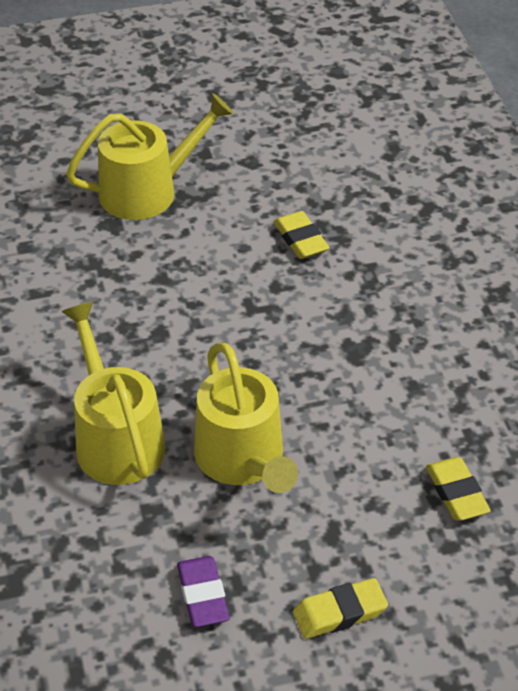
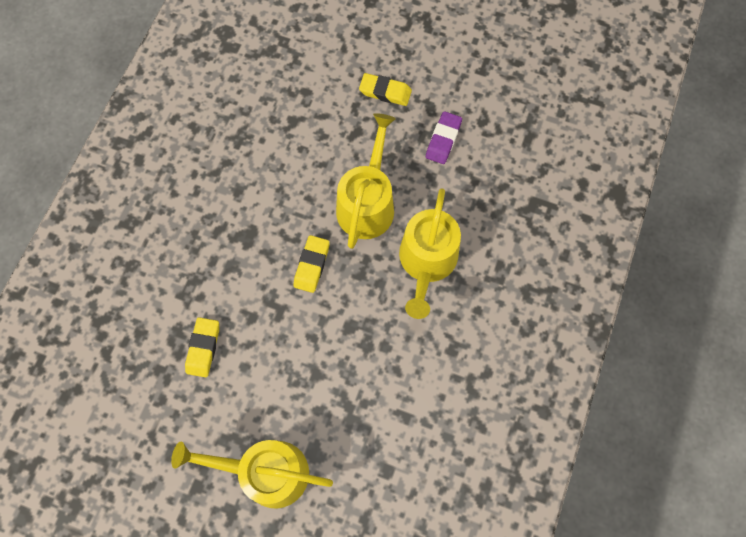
camera: 145 degrees left, 25 degrees up
yellow eraser [426,457,491,521] -> yellow eraser moved to [293,235,330,293]

